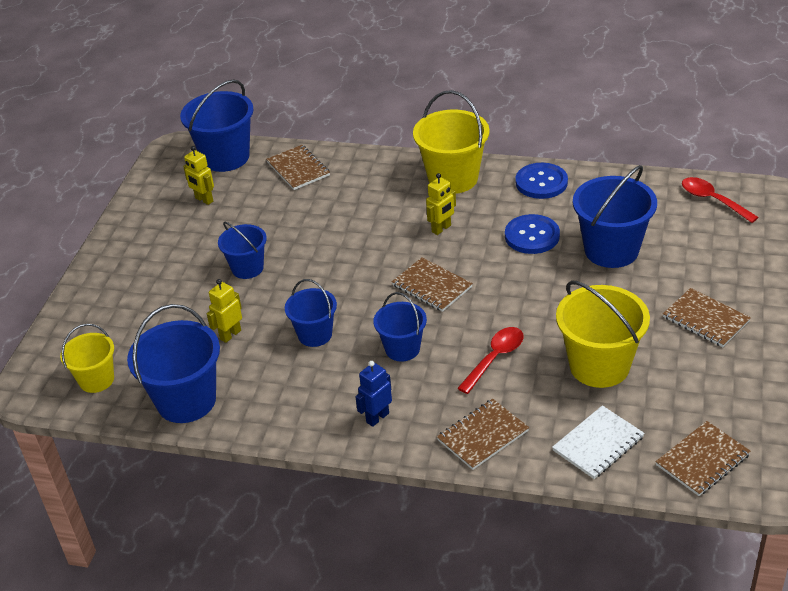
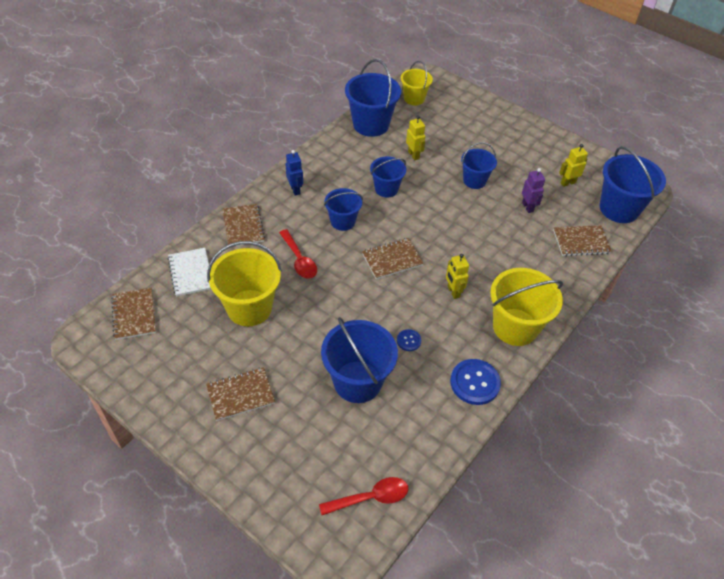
camera: 110 degrees right, 10 degrees up
blue button [505,214,560,254] -> blue button [397,329,421,351], size x0.51
none -> purple robot [522,168,545,213]

